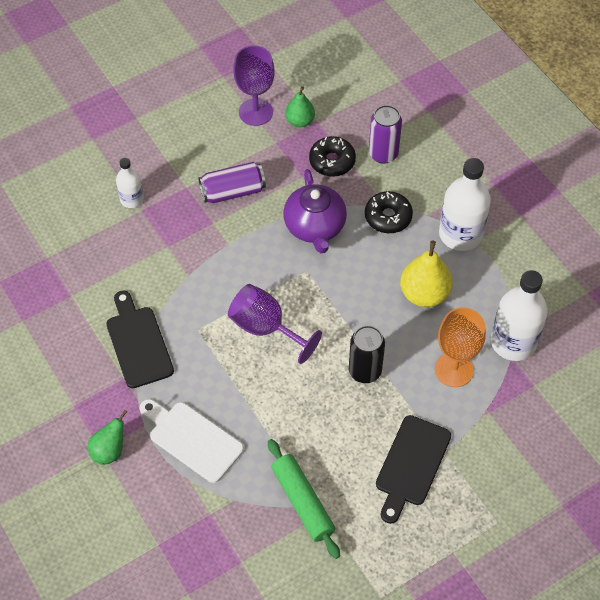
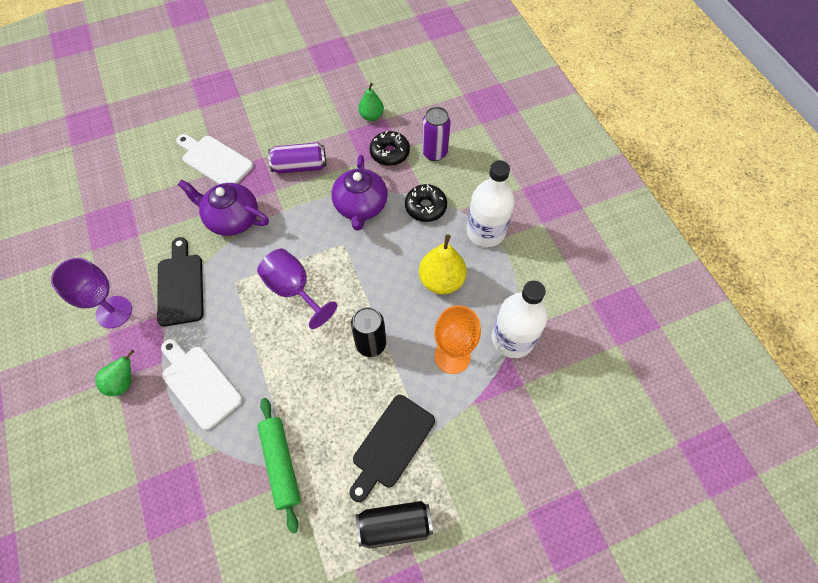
camera: 10 degrees right, 5 degrees up
white bottle [116,158,144,208] -> white cutting board [176,134,254,184]
purple goblet [233,45,275,126] -> purple goblet moved to [51,258,132,328]
none -> purple teapot [178,180,269,236]
none -> black can [356,501,433,549]

